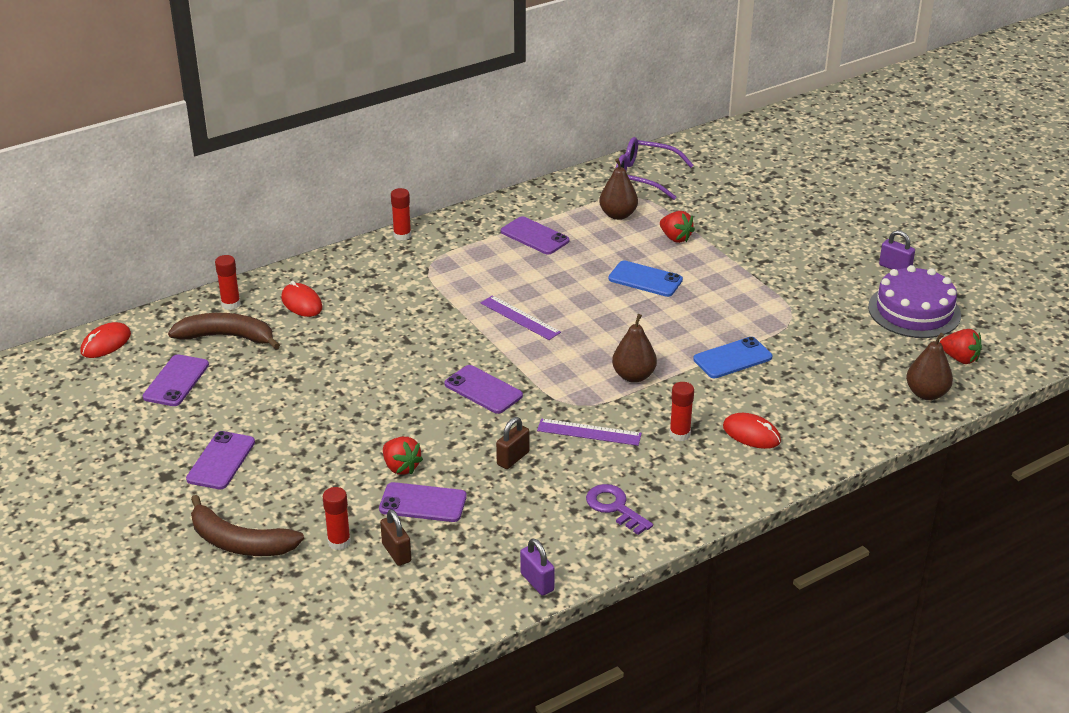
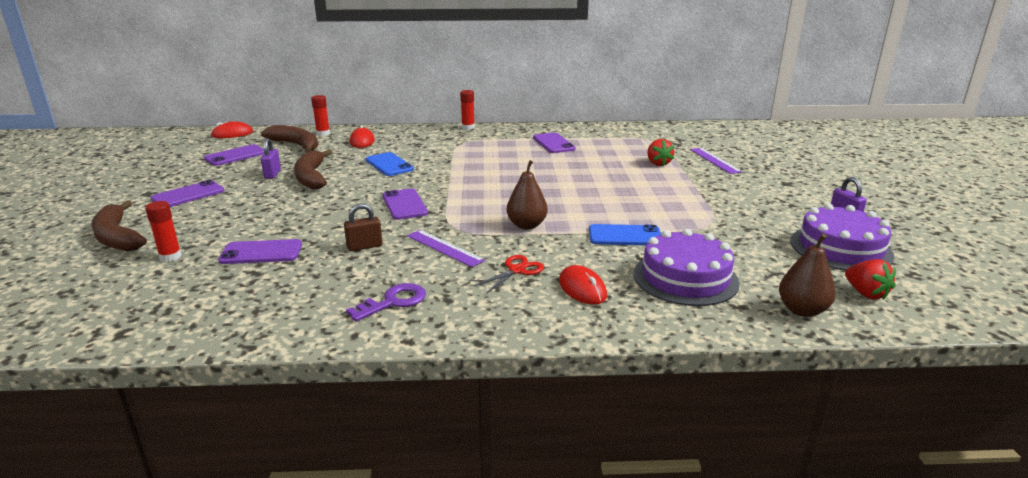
camera: 30 degrees right, 10 degrees down
purple phone [379,482,467,522] -> purple phone turned 45 degrees counterclockwise [218,239,302,264]
brown padlock [380,509,411,566] -> none
red strawberry [383,437,423,475] -> none
purple ruler [481,295,561,340] -> purple ruler moved to [690,148,742,174]
purple padlock [520,538,555,596] -> purple padlock moved to [261,138,281,179]
purple key [586,484,653,535] -> purple key turned 60 degrees clockwise [346,283,426,322]
brown pear [599,158,638,220] -> none
blue phone [608,260,683,297] -> blue phone moved to [366,152,414,176]
purple glasses [616,137,694,200] -> none
red glue stick [669,382,694,441] -> red scissors [473,255,544,294]
none -> brown banana [294,149,332,189]
none -> purple cake [634,229,740,306]

